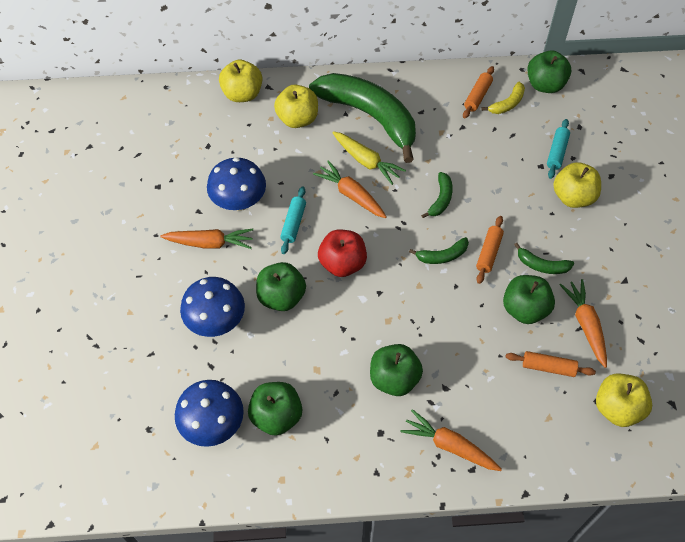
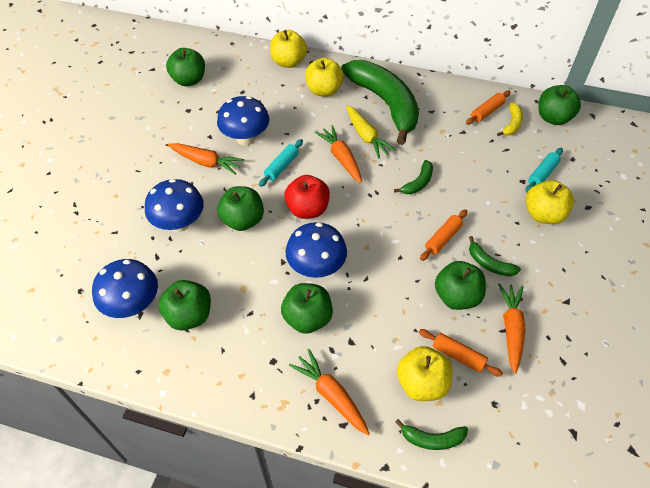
camera: 20 degrees right, 5 degrees down
green banana [409,237,469,264] -> green banana moved to [395,419,468,450]
yellow banana [481,82,525,114] -> yellow banana turned 45 degrees counterclockwise [497,102,523,136]
yellow apple [596,373,652,427] -> yellow apple moved to [397,346,453,401]
none -> green apple [166,48,205,86]
none -> blue mushroom [286,222,347,278]

